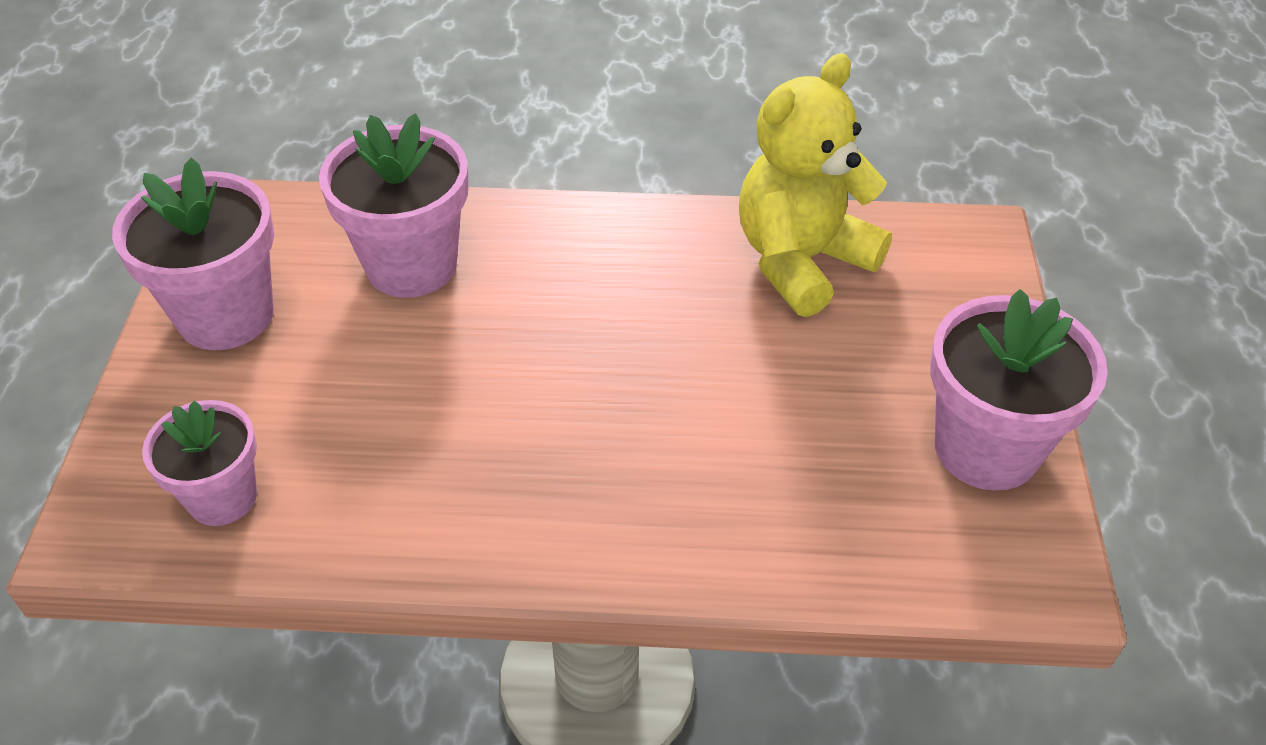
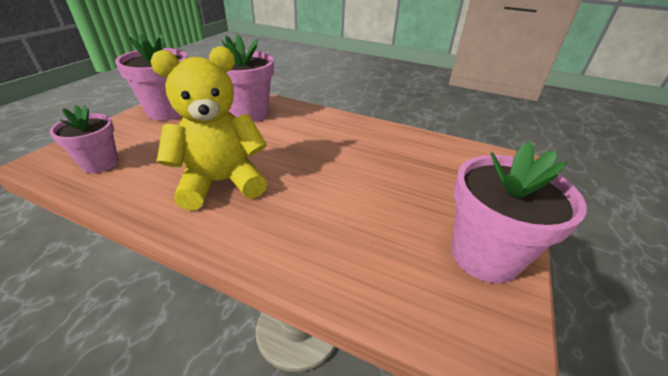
camera: 20 degrees right, 10 degrees down
yellow teddy bear [739,54,892,317] -> yellow teddy bear moved to [150,46,267,210]

